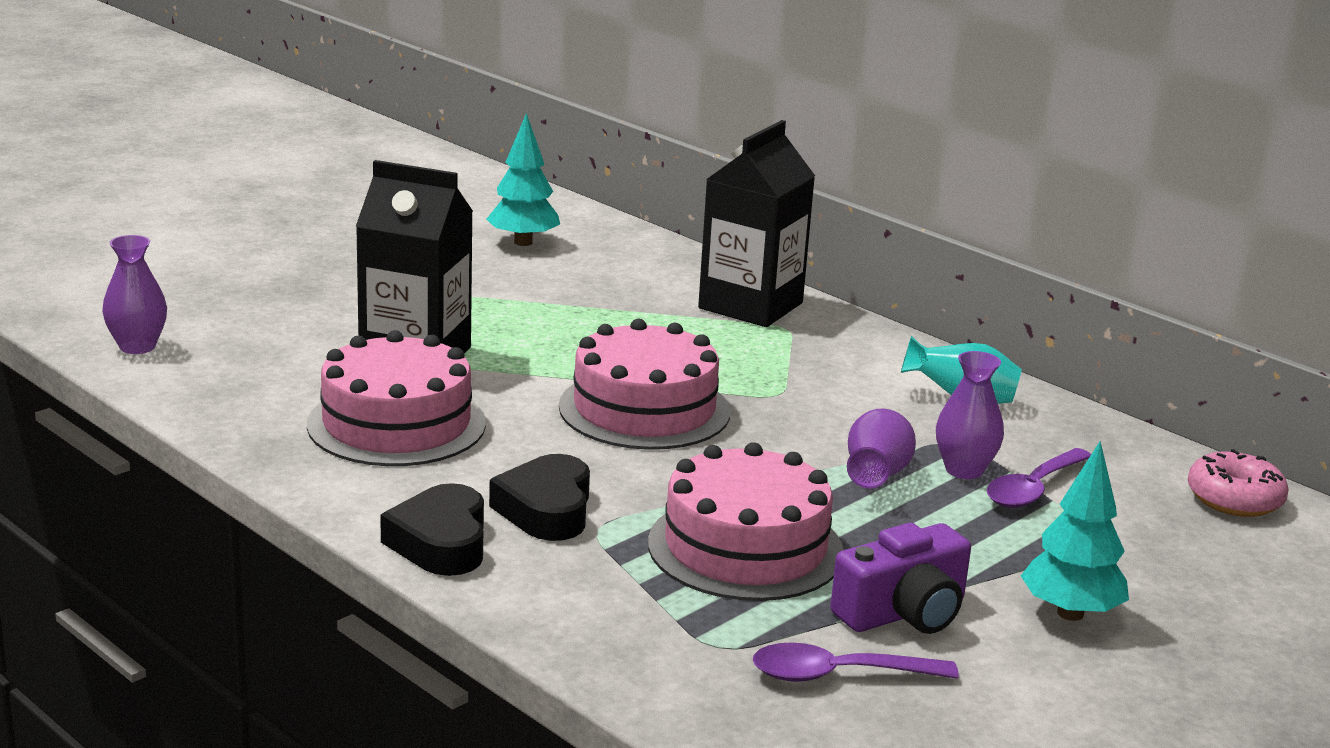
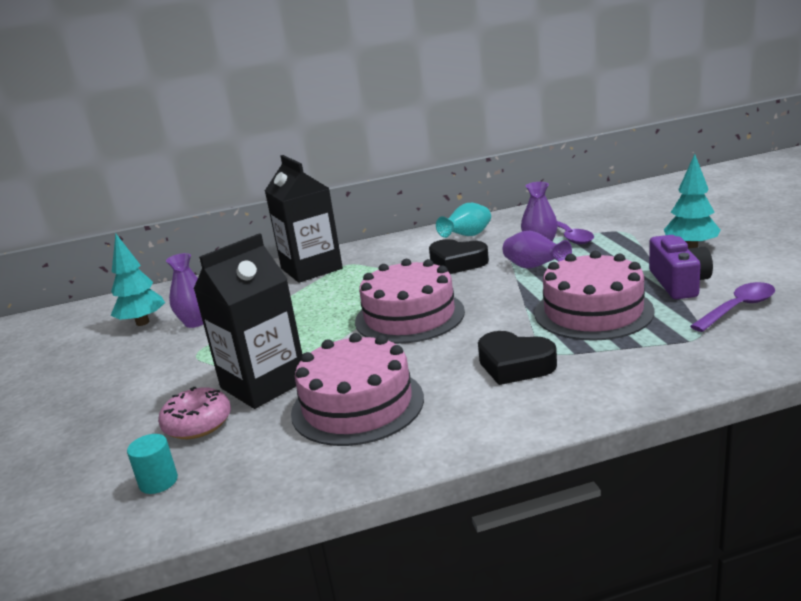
camera: 55 degrees left, 0 degrees up
purple vase [102,235,167,354] -> purple vase moved to [166,253,203,328]
black heart [380,483,484,576] -> black heart moved to [429,239,489,274]
purple spoon [753,642,959,682] -> purple spoon turned 150 degrees counterclockwise [690,282,775,332]
pink donut [1188,449,1289,517] -> pink donut moved to [158,387,231,439]
none -> turquoise cylinder [127,434,178,494]

